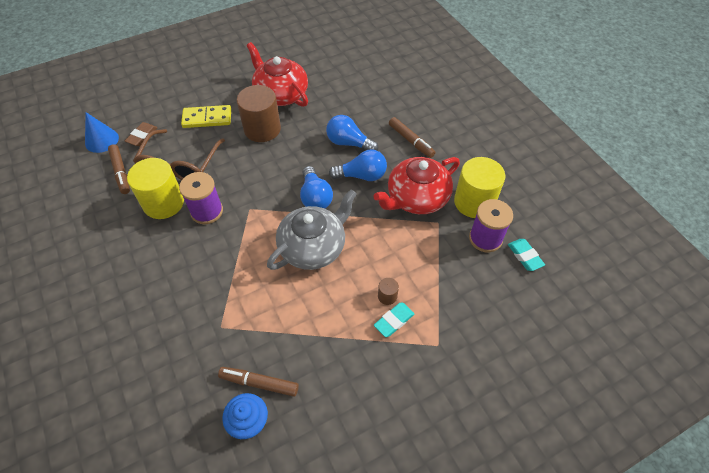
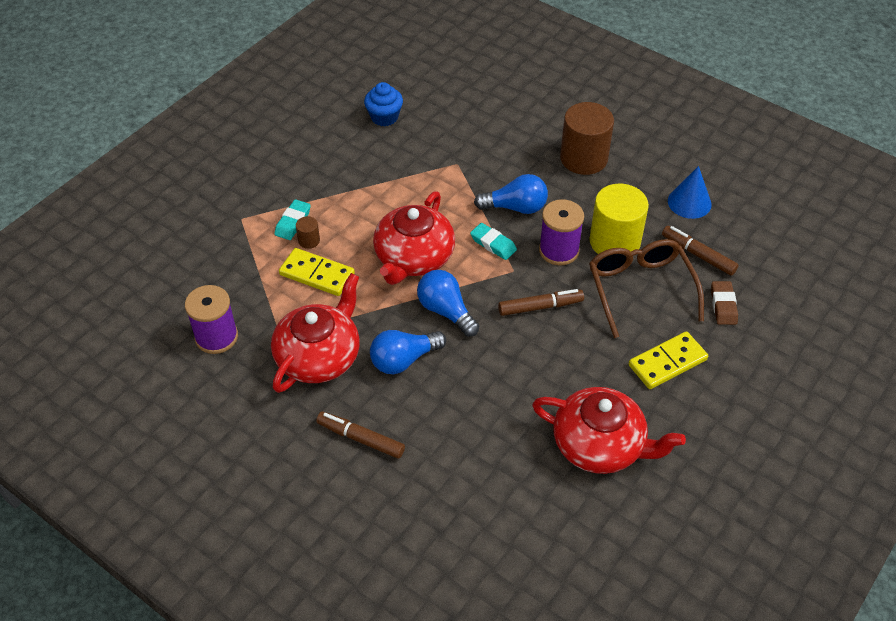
camera: 155 degrees right, 5 degrees down
blue cone [85,112,119,153] -> blue cone moved to [668,166,712,219]
brown marker [218,367,299,397] -> brown marker moved to [498,289,584,316]
brown cylinder [237,85,281,142] -> brown cylinder moved to [560,102,614,175]
grey teapot [267,189,357,270] -> red teapot [373,191,455,285]
blue light bulb [326,115,378,151] -> blue light bulb moved to [474,174,548,214]
yellow cylinder [454,157,505,218] -> none
turquoise eraser [508,239,545,271] -> turquoise eraser moved to [470,223,517,260]
none -> yellow domino [279,248,355,296]

